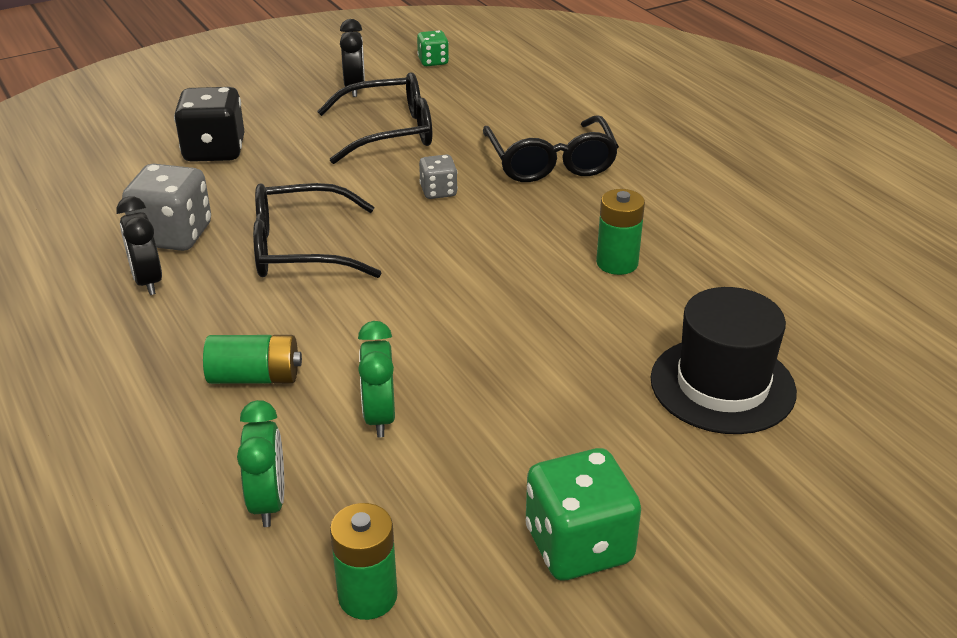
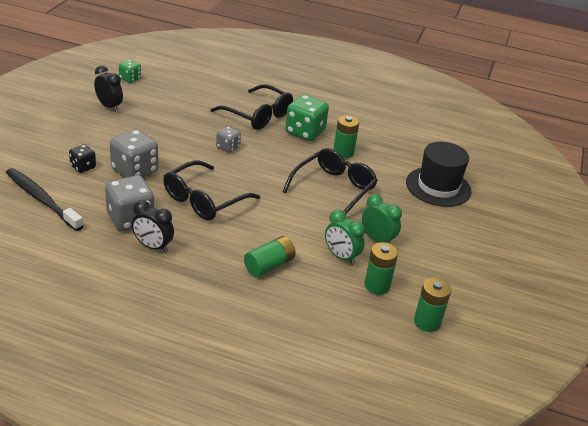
camera: 45 degrees left, 0 degrees up
black dice [174,87,245,162] -> black dice [69,144,96,173], size x0.55
green clock [237,400,284,527] -> green clock moved to [362,194,402,244]
black glasses [317,72,432,164] -> black glasses moved to [282,148,378,214]
green dice [526,448,641,581] -> green dice moved to [285,95,329,141]
none -> black toothbrush [6,168,83,231]
none -> grey dice [110,129,158,178]
none -> green battery [364,242,398,295]

